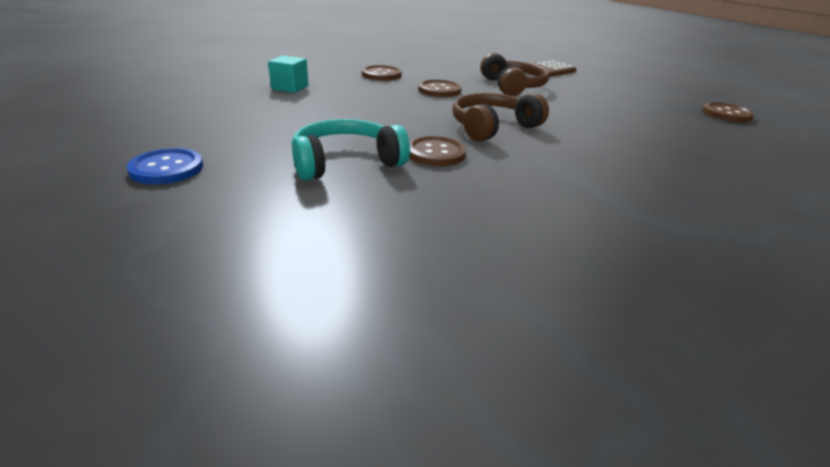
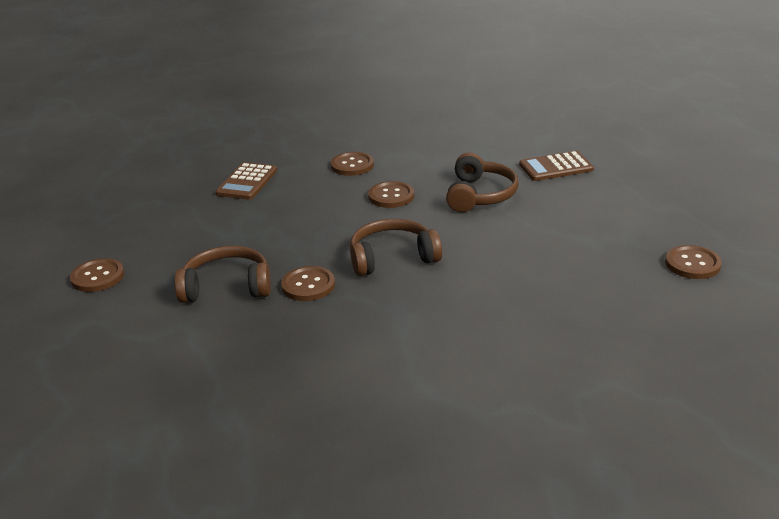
camera: 25 degrees right, 0 degrees up
blue button [127,148,203,184] -> brown button [70,258,124,292]
turquoise cube [268,56,308,93] -> brown calculator [216,162,277,200]
turquoise headphones [292,119,410,180] -> brown headphones [174,246,271,303]

